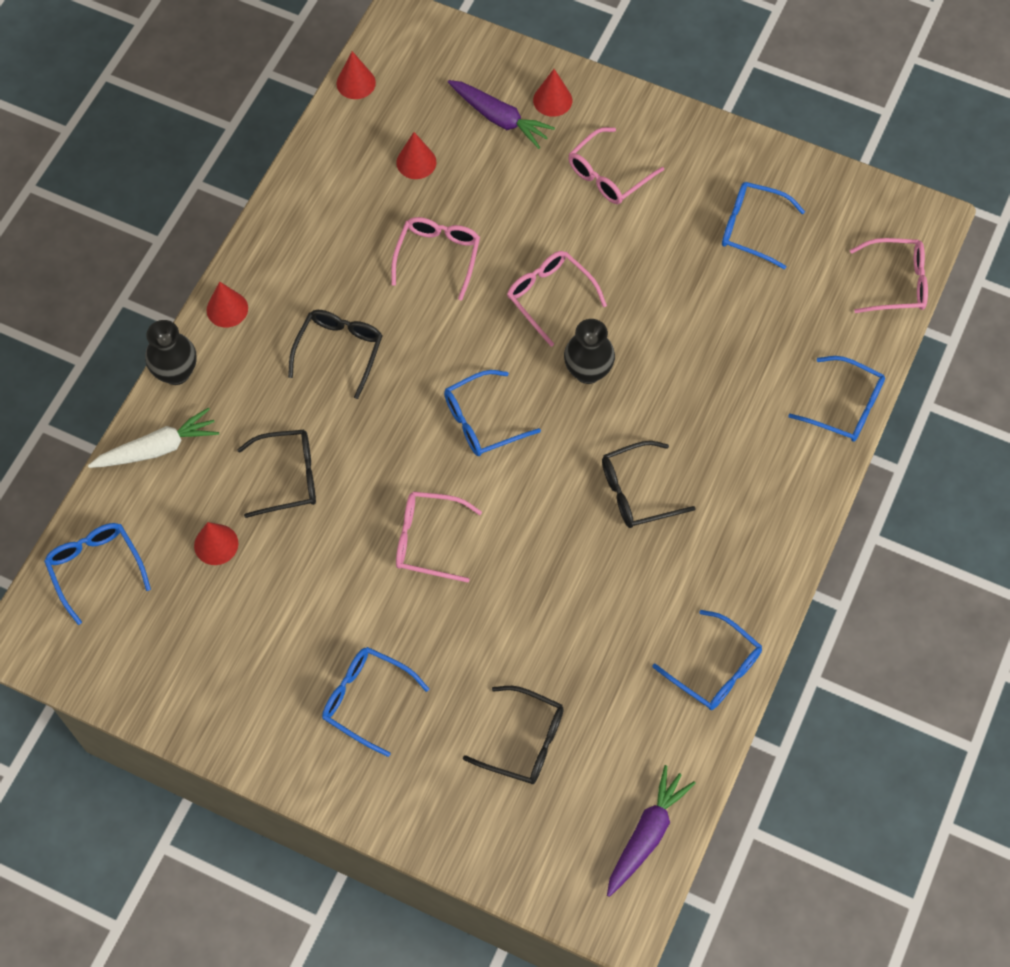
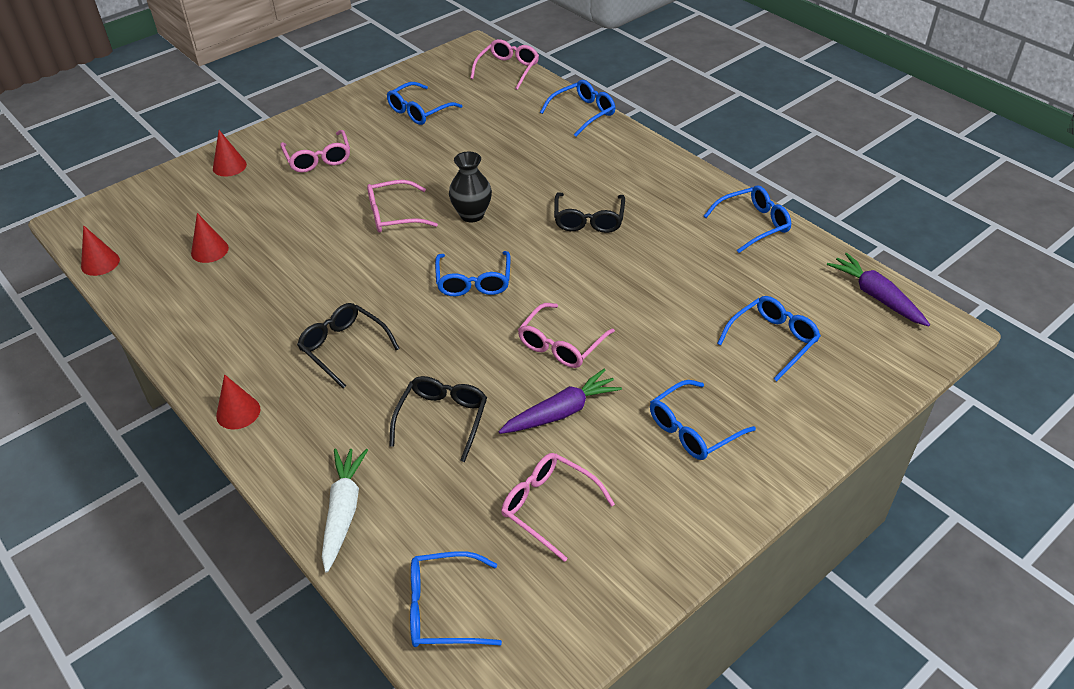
camera: 65 degrees left, 20 degrees down
black vase [145,320,197,385] -> none
red cone [194,522,238,565] -> none
pink glasses [391,217,480,301] -> pink glasses moved to [501,453,615,562]
purple carrot [448,80,555,149] -> purple carrot moved to [498,369,622,434]
black glasses [463,686,564,784] -> blue glasses [717,296,821,381]

